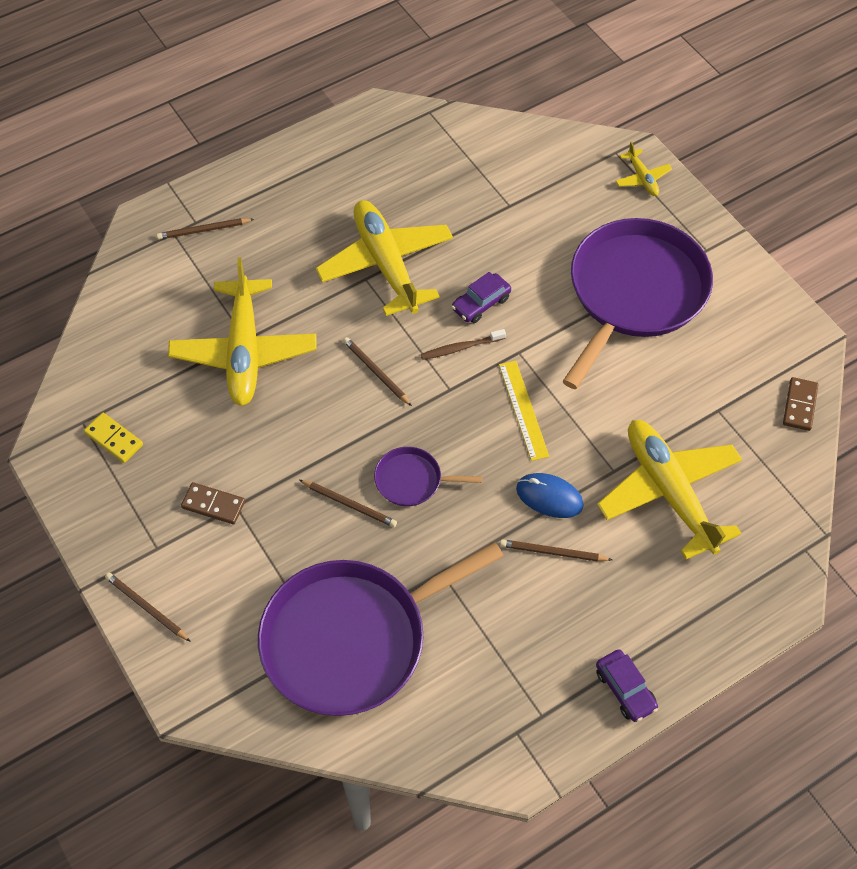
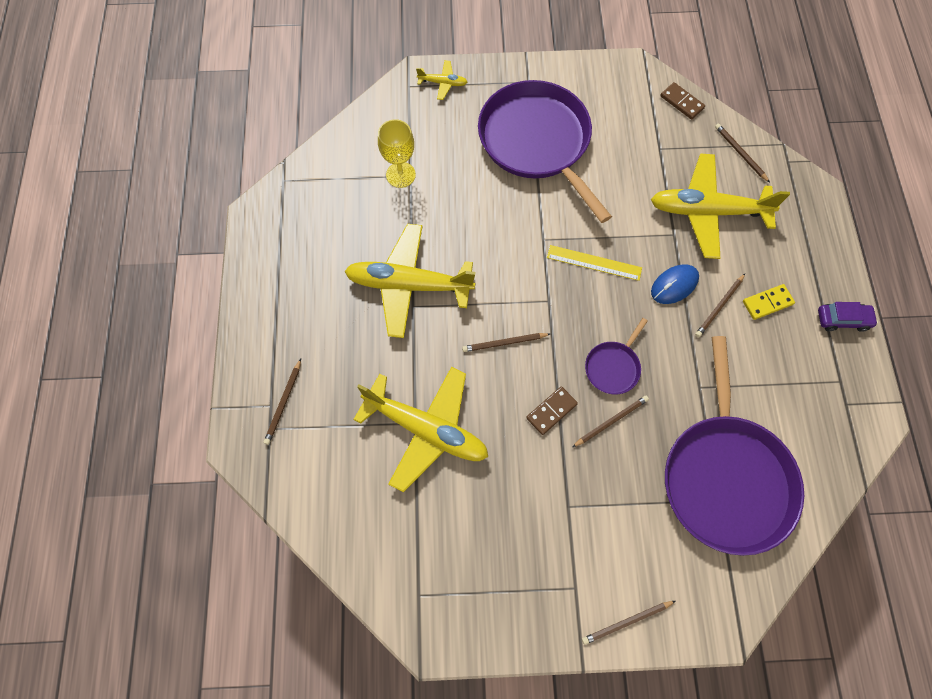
camera: 60 degrees left, 10 degrees up
yellow domino [84,413,143,463] -> yellow domino moved to [743,284,795,320]
brown domino [181,482,245,524] -> brown domino moved to [526,386,578,435]
brown toothbrush [421,329,506,360] -> none
purple car [451,272,511,323] -> none
none -> yellow goblet [378,119,416,188]
none -> brown pencil [715,123,770,183]

